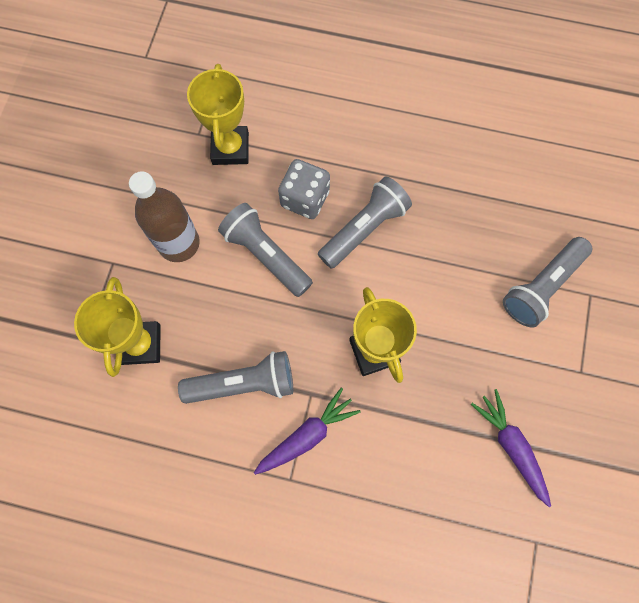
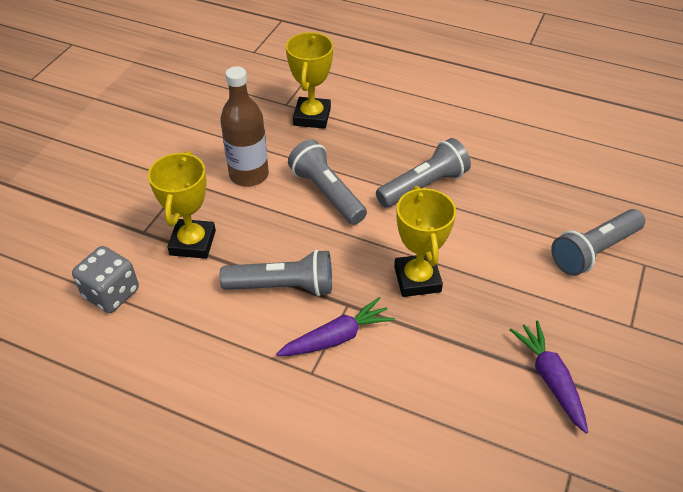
camera: 10 degrees right, 25 degrees down
grey dice [278,159,330,219] -> grey dice moved to [72,246,139,313]

